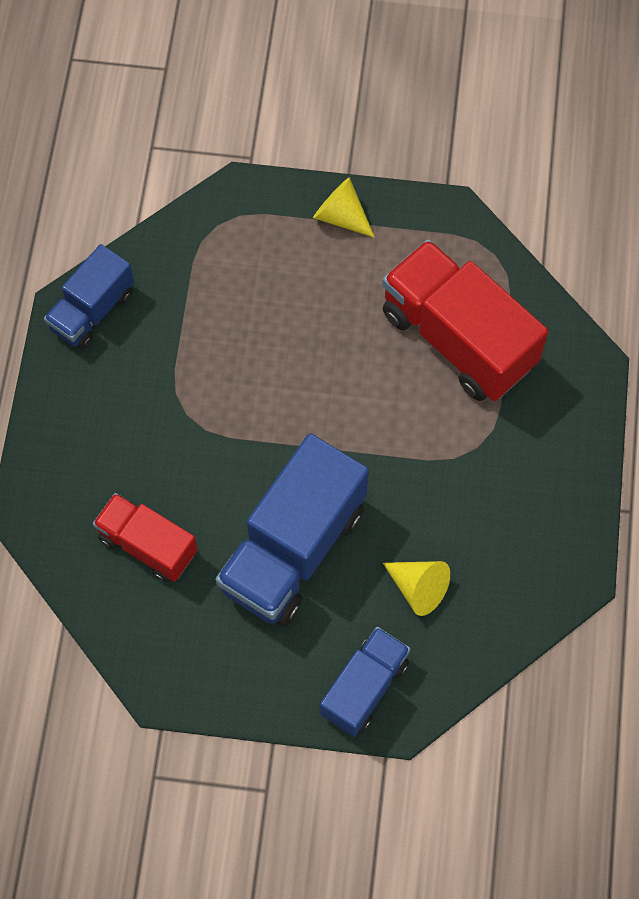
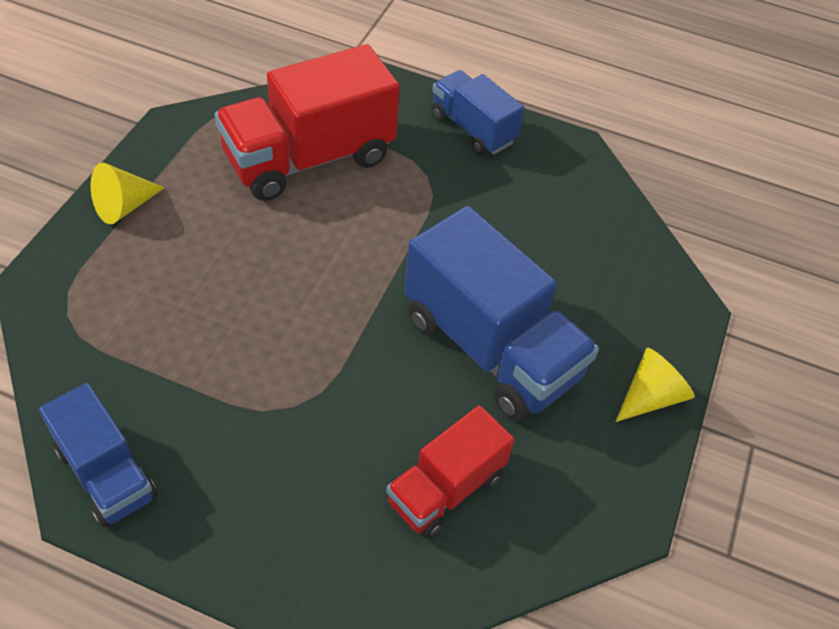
camera: 80 degrees left, 15 degrees down
blue truck [320,627,410,736] -> blue truck moved to [431,70,524,156]
yellow cone [383,561,450,616] -> yellow cone moved to [615,348,695,422]

